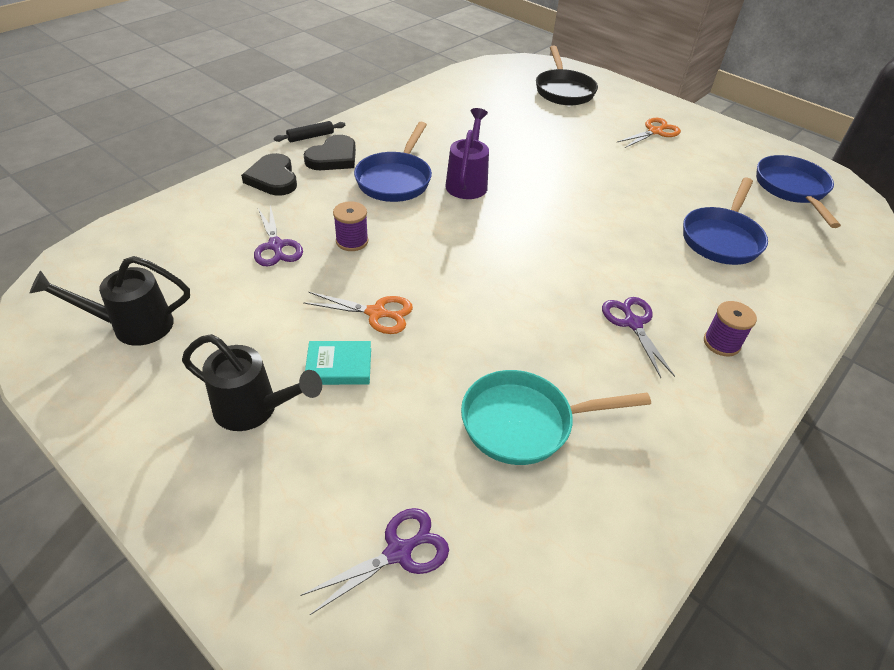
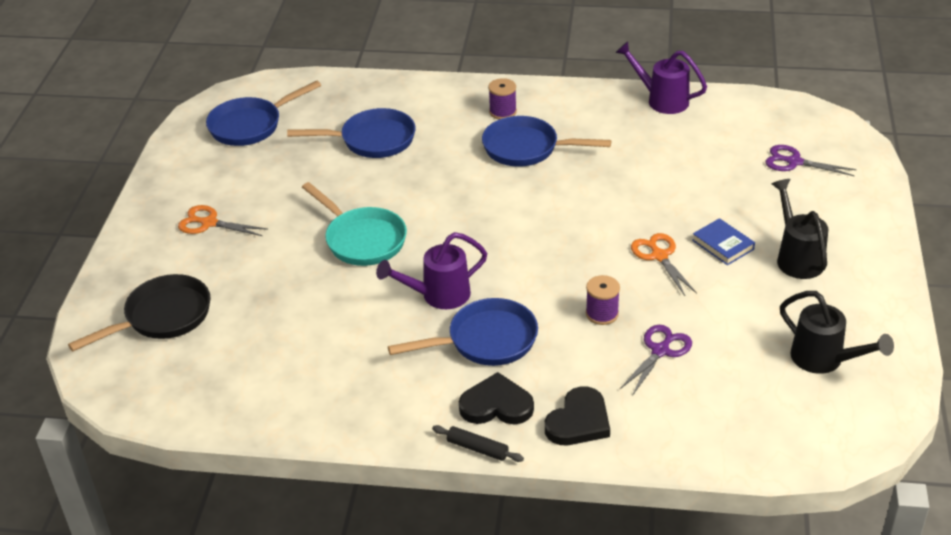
camera: 120 degrees left, 5 degrees down
turquoise book [305,341,371,385] -> blue book [692,218,755,265]
turquoise pan [461,370,651,465] -> turquoise pan moved to [302,182,407,266]
purple scissors [602,297,675,378] -> blue pan [482,116,611,167]
none -> purple watering can [615,41,707,114]

